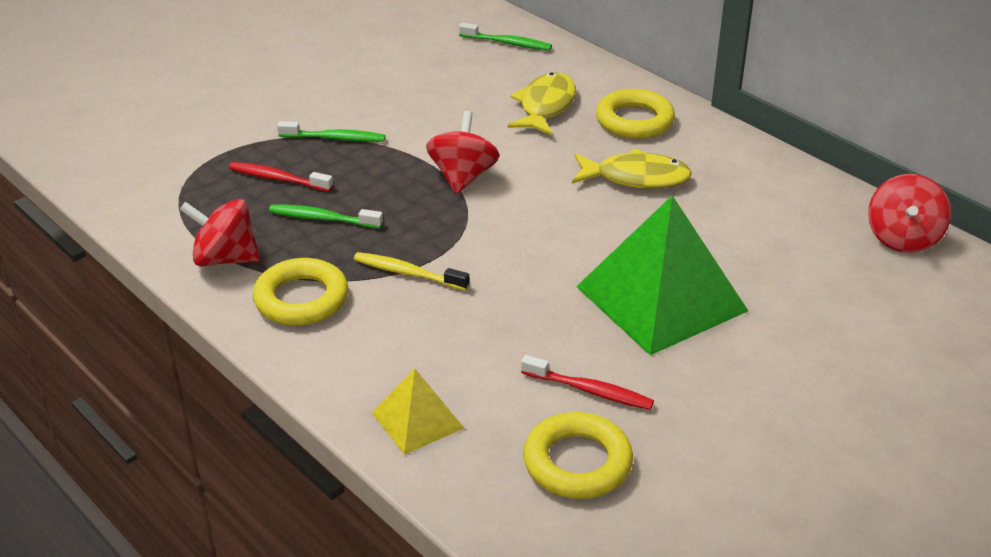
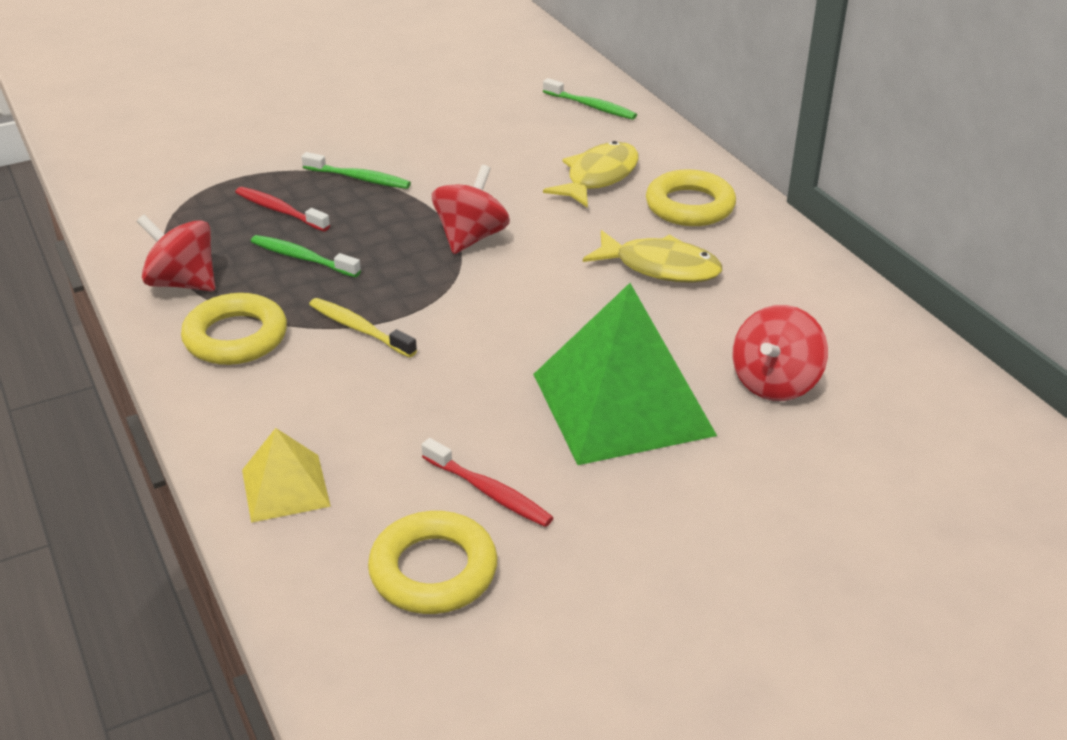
camera: 15 degrees right, 0 degrees up
red spinning top [868,174,951,253] -> red spinning top moved to [733,305,828,401]

